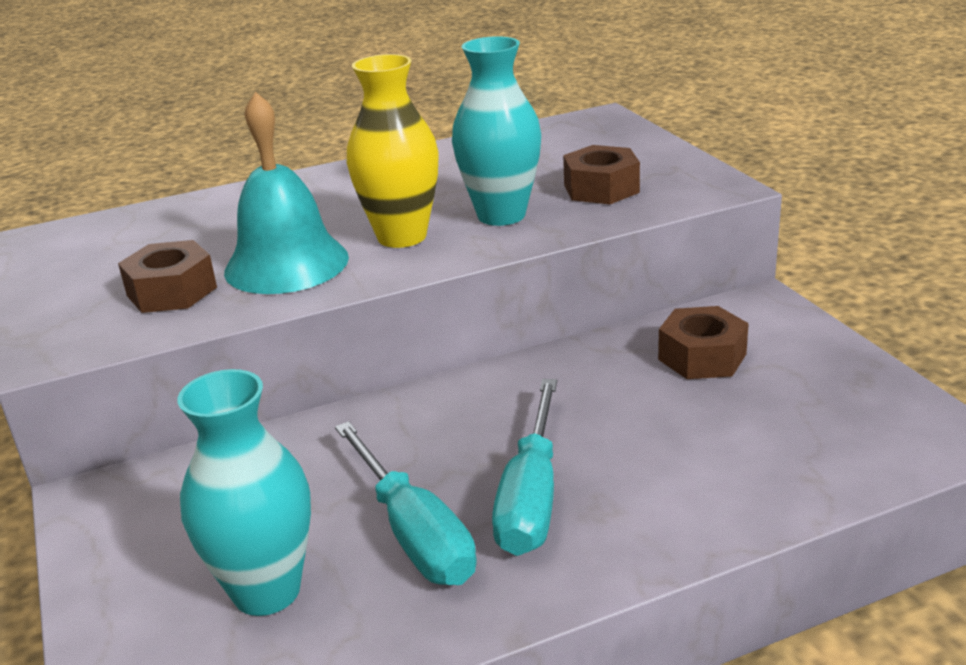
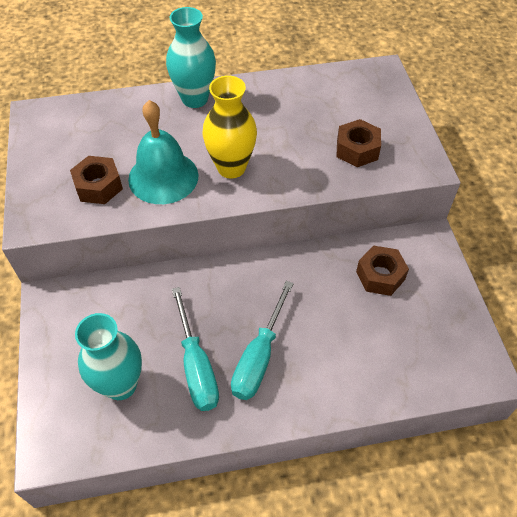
camera: 10 degrees right, 25 degrees up
turquoise vase [452,36,541,226] -> turquoise vase moved to [166,7,216,108]

